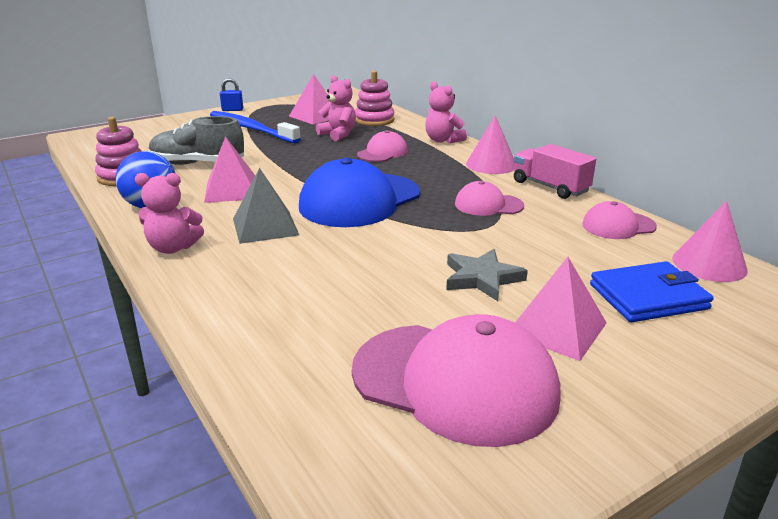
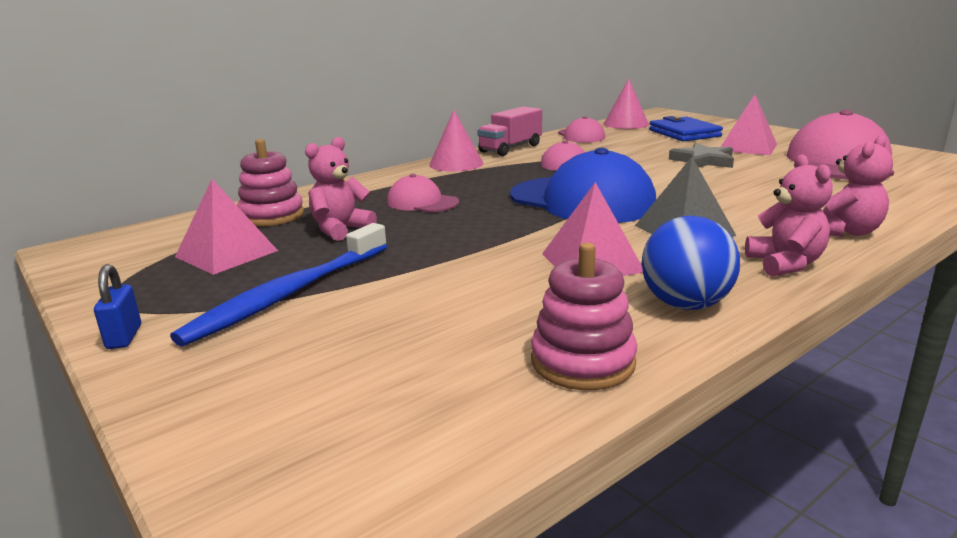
camera: 95 degrees left, 5 degrees down
grey shoe [149,116,244,165] -> none
pink teddy bear [425,82,467,143] -> pink teddy bear moved to [823,135,893,237]

